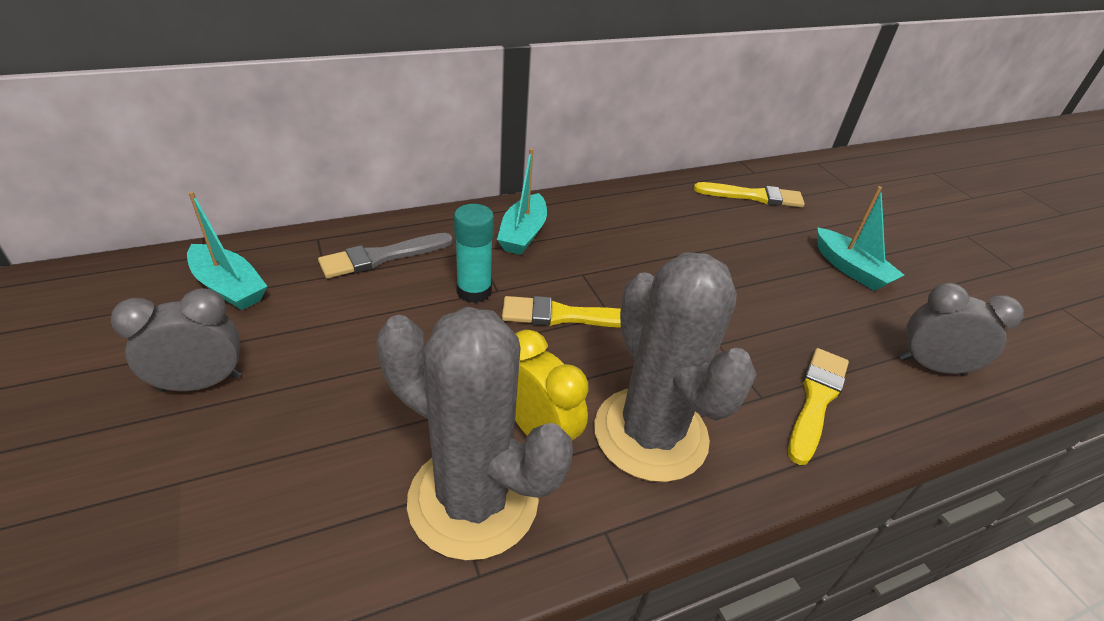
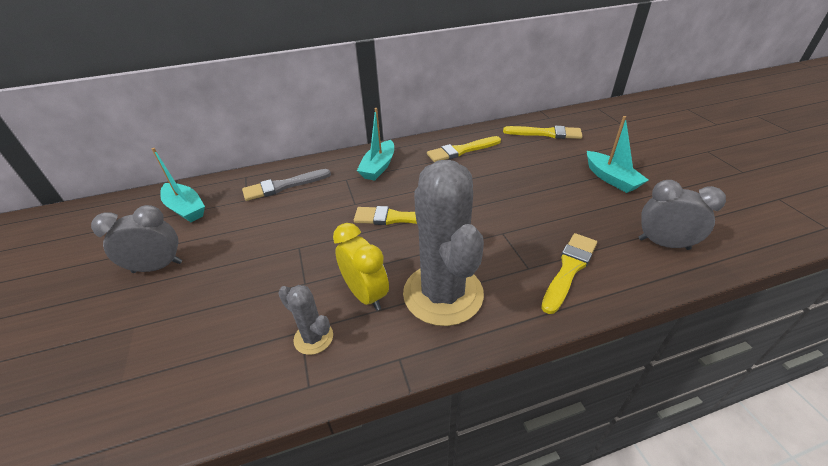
camera: 10 degrees right, 0 degrees up
grey cactus [377,307,573,560] -> grey cactus [278,285,333,355], size x0.45
turquoise glue stick [454,204,494,303] -> none
none -> yellow brush [427,136,501,162]

